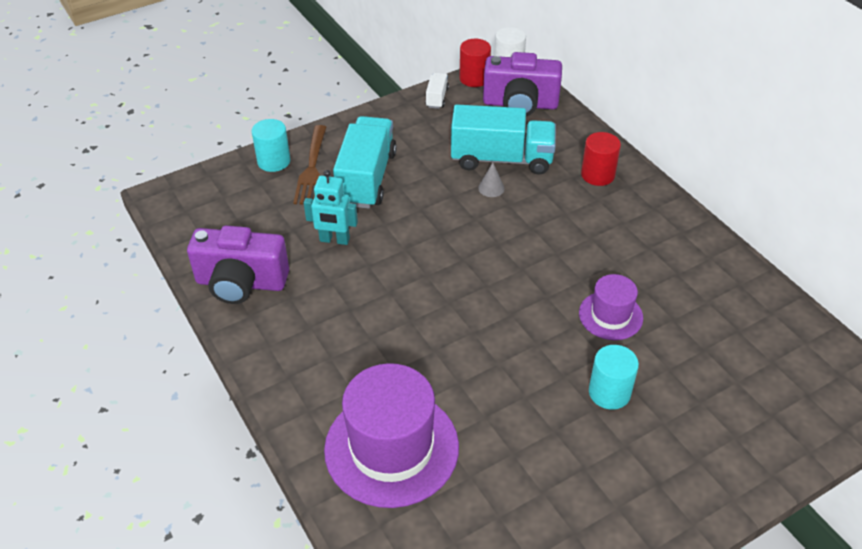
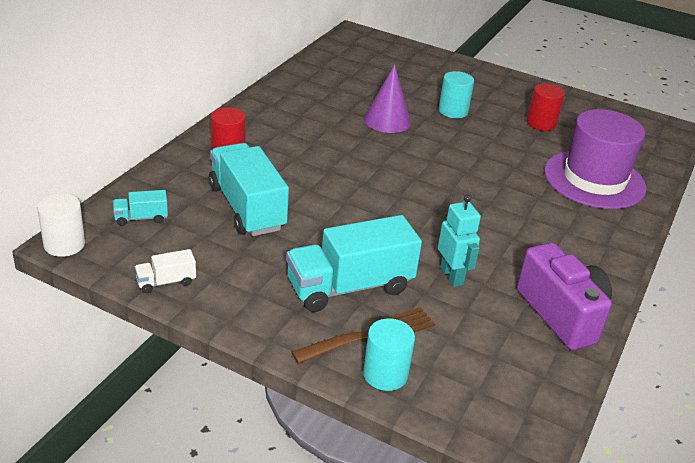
camera: 125 degrees left, 10 degrees down
red cylinder [460,39,491,87] -> red cylinder moved to [527,83,565,131]
grey cone [478,163,504,197] -> none
purple camera [483,52,562,116] -> turquoise truck [113,190,168,226]
purple hat [579,274,643,340] -> purple cone [364,64,411,133]

